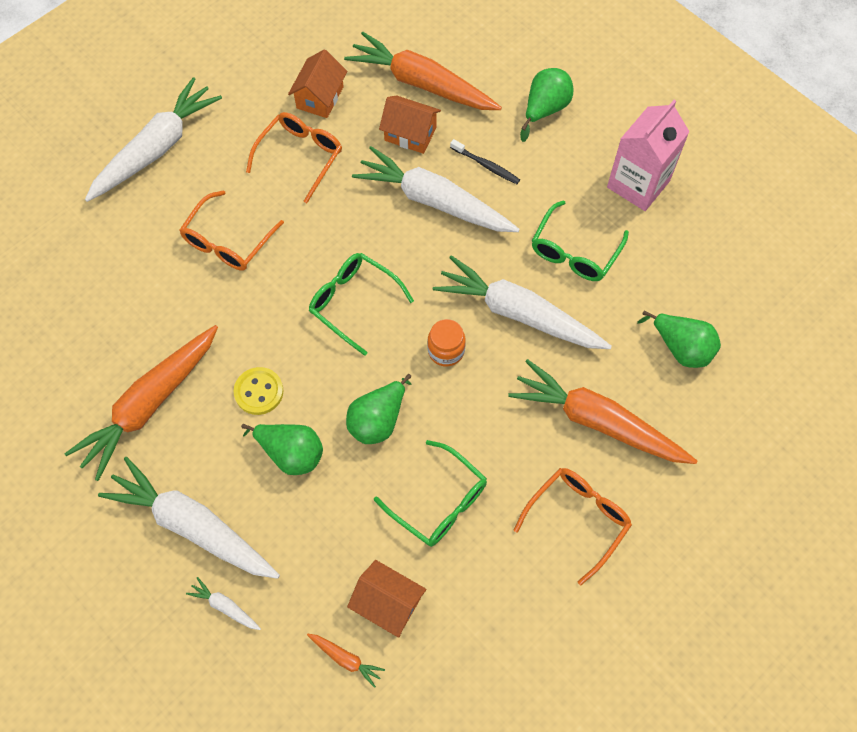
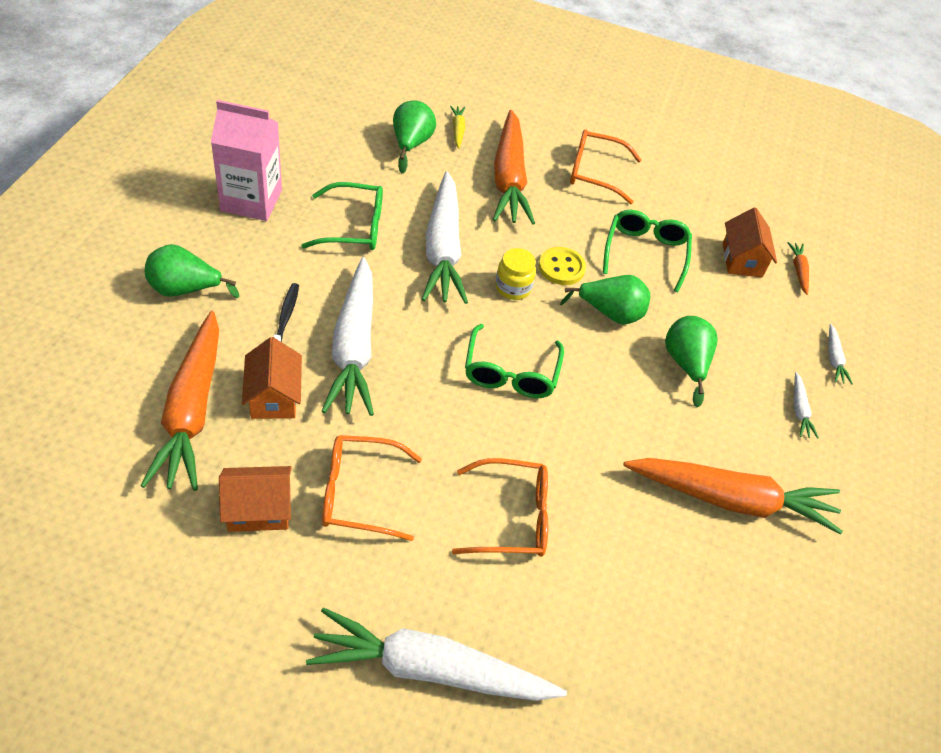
camera: 125 degrees left, 15 degrees down
white carrot [98,457,280,579] -> white carrot [794,372,819,439], size x0.41
yellow button [234,367,284,415] -> yellow button moved to [539,247,586,285]
orange jar [427,319,466,367] -> yellow jar [496,248,536,300]
none -> yellow carrot [450,106,465,148]

